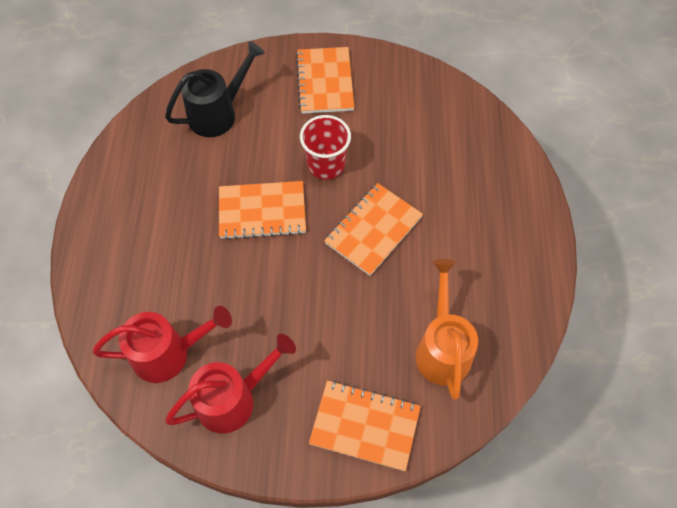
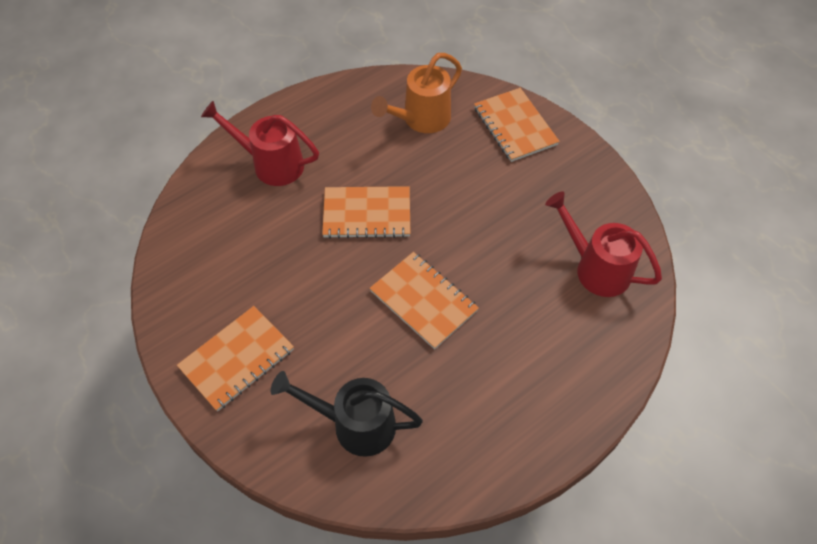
camera: 130 degrees left, 5 degrees down
red watering can [165,334,296,434] -> red watering can moved to [201,101,319,186]
red cup [300,115,351,179] -> none

